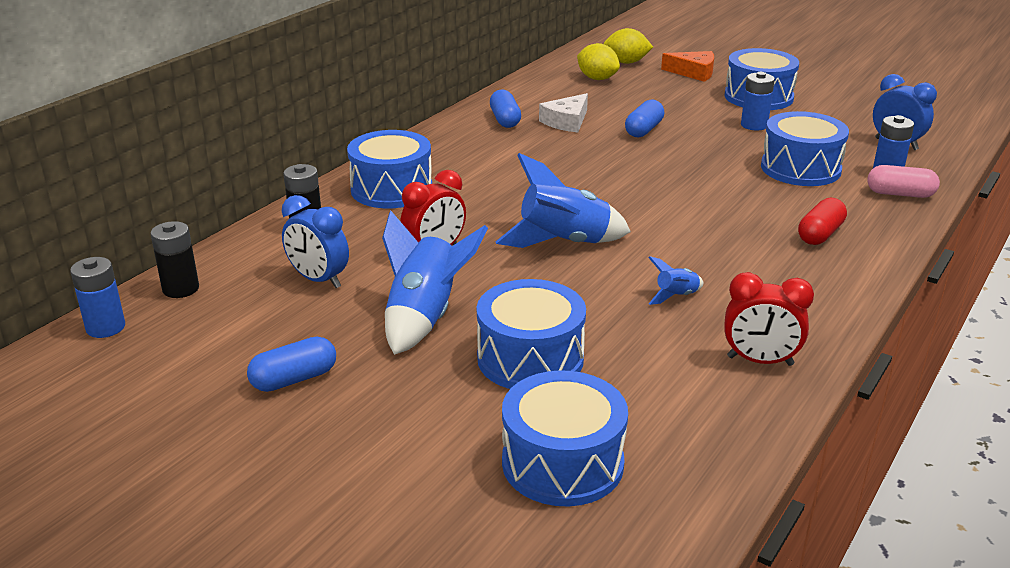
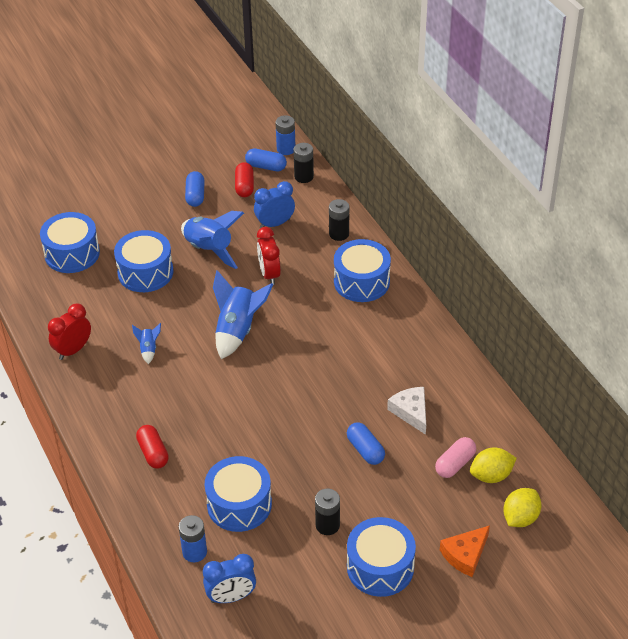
camera: 120 degrees right, 15 degrees up
blue capsule [490,89,521,128] -> blue capsule moved to [245,148,287,171]
blue battery [741,72,775,130] -> black battery [315,489,340,535]
pink capsule [867,165,940,198] -> pink capsule moved to [435,437,476,478]
none -> red capsule [235,162,254,197]

